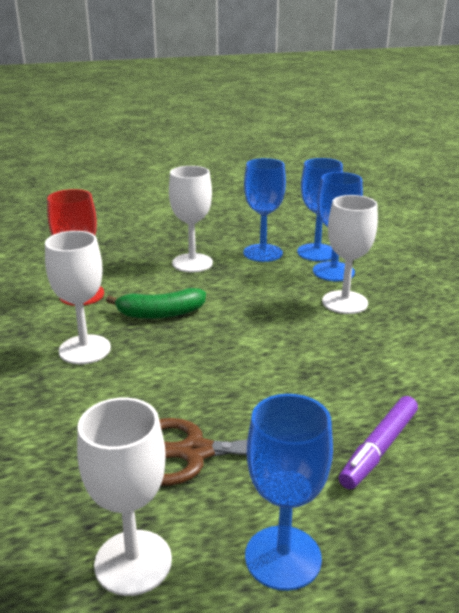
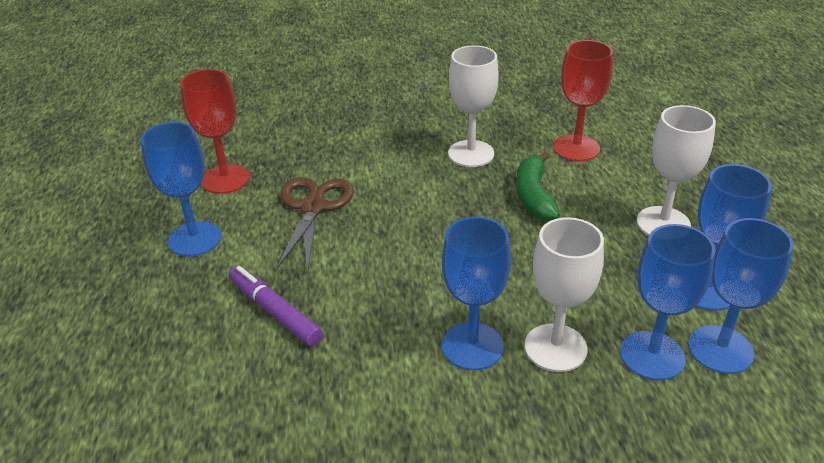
camera: 100 degrees right, 10 degrees up
white goblet [77,398,172,596] -> red goblet [180,69,250,194]
none -> blue goblet [442,217,511,370]

